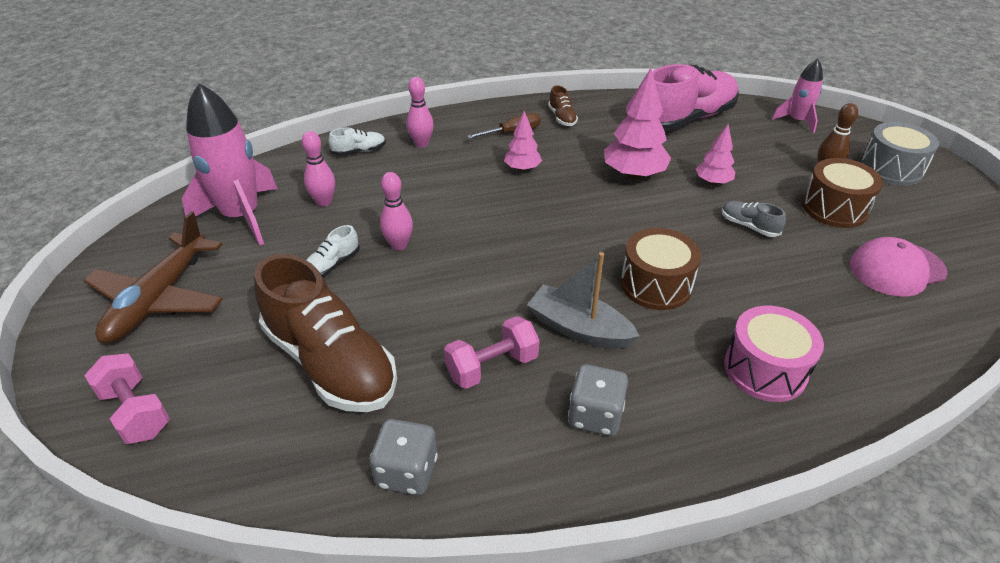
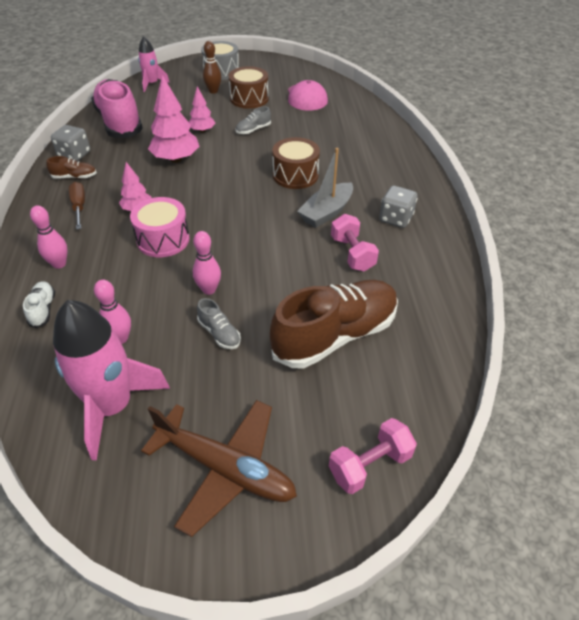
camera: 80 degrees left, 5 degrees up
white shoe [306,225,360,277] -> grey shoe [197,298,241,349]
grey dice [370,419,438,495] -> grey dice moved to [51,125,90,161]
pink drum [724,306,824,402] -> pink drum moved to [130,197,190,257]

